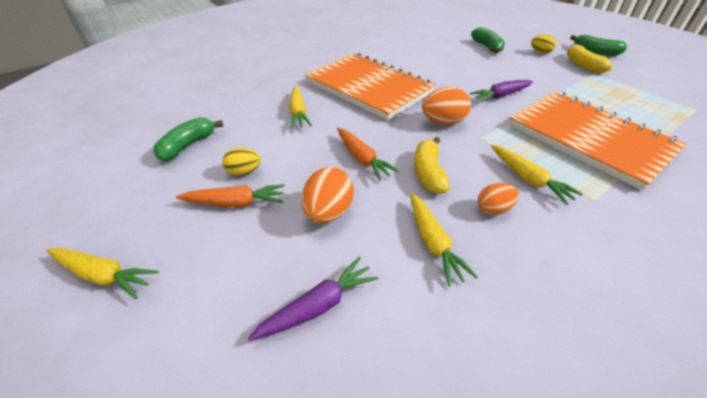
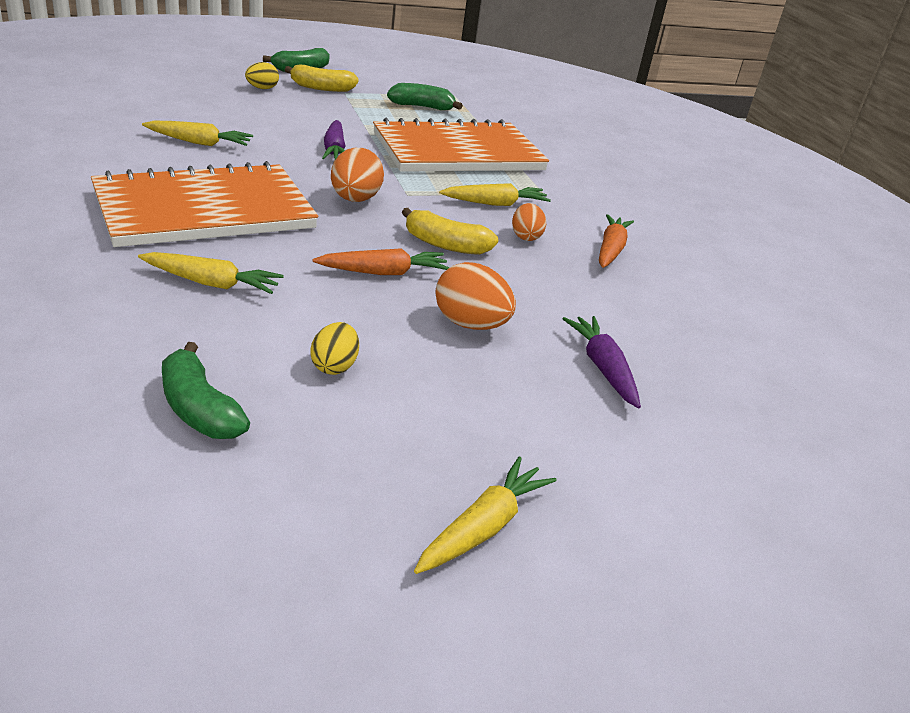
camera: 75 degrees left, 10 degrees down
orange carrot [176,184,285,207] -> orange carrot moved to [599,214,634,268]
yellow carrot [410,193,478,286] -> yellow carrot moved to [142,121,253,146]
green banana [471,27,505,53] -> green banana moved to [387,83,463,110]

